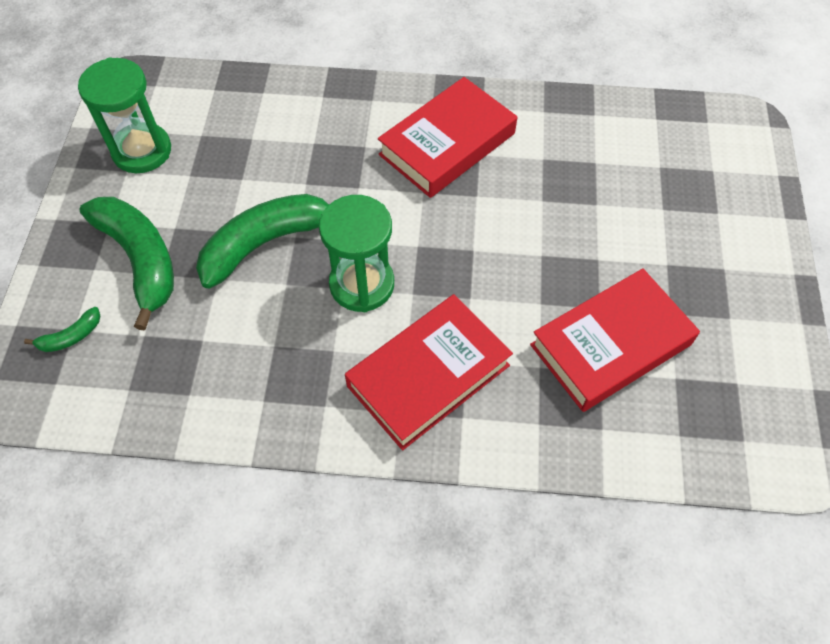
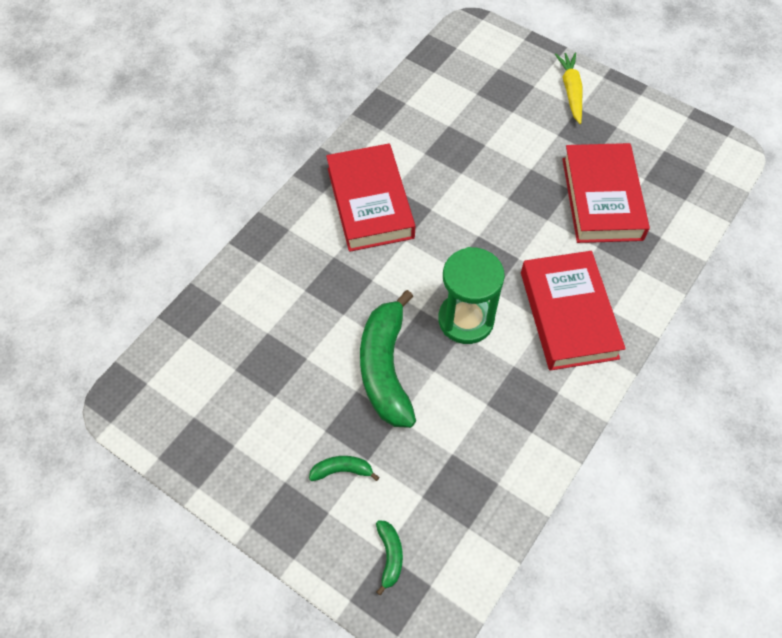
camera: 60 degrees left, 0 degrees up
green hourglass [78,58,171,173] -> none
green banana [79,197,174,331] -> green banana [309,456,379,481], size x0.44
none -> yellow carrot [555,53,583,124]

